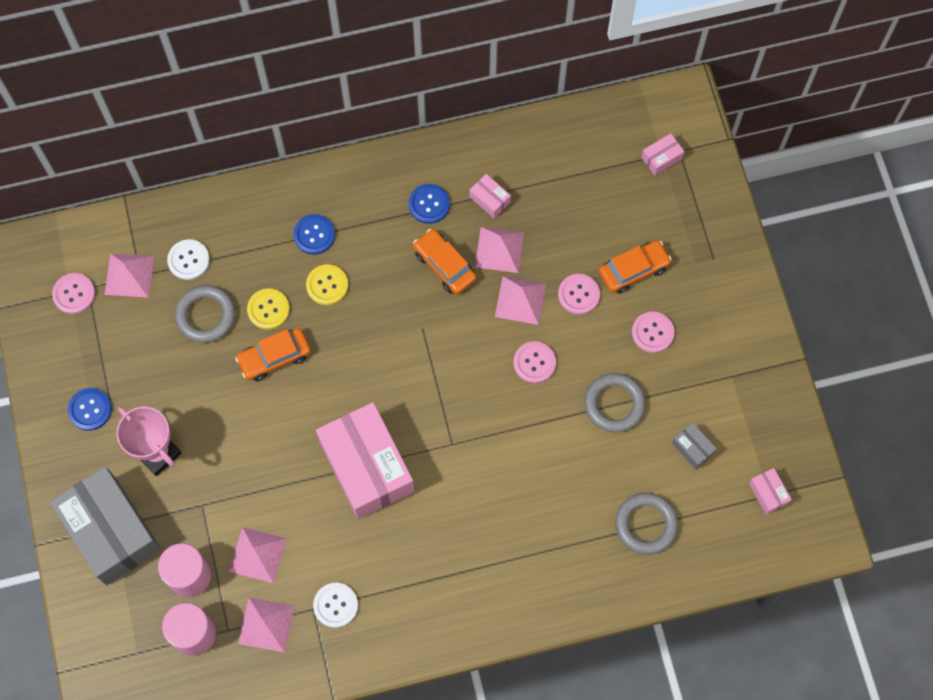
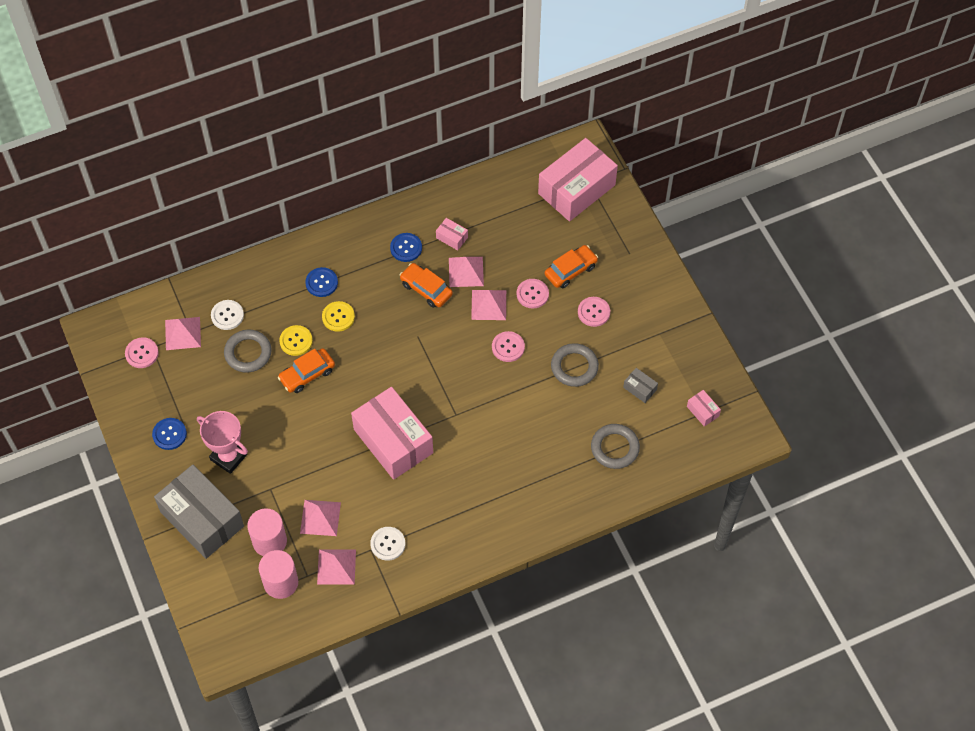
camera: 10 degrees left, 10 degrees down
pink box [641,133,685,176] -> pink box [538,138,618,221], size x2.48

